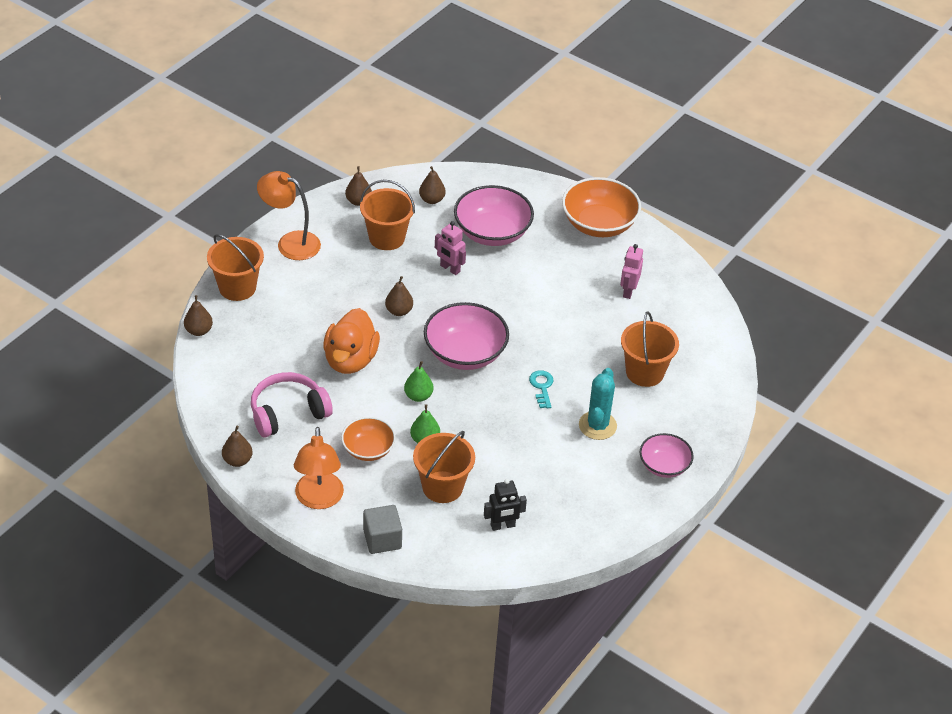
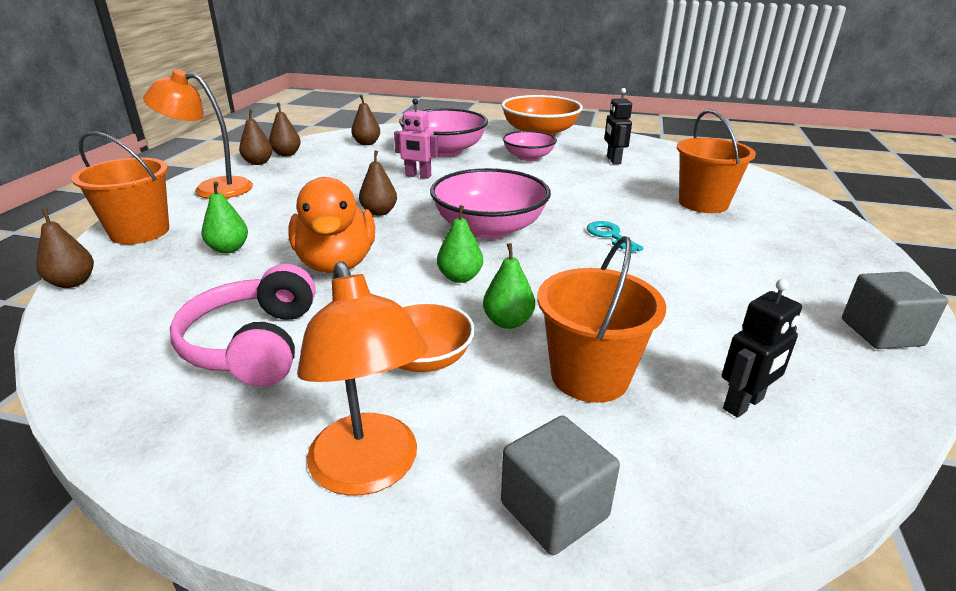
camera: 20 degrees left, 15 degrees down
brown pear [222,426,252,467] -> brown pear moved to [239,109,273,165]
pink headphones [251,372,333,438] -> pink headphones turned 45 degrees counterclockwise [170,264,315,387]
orange bucket [360,180,415,250] -> none
turquoise cactus [579,368,617,440] -> none
pink robot [620,244,643,299] -> black robot [604,88,632,164]
pink bowl [640,433,694,478] -> pink bowl moved to [503,131,557,161]
none -> green pear [201,181,248,254]
none -> grey cube [842,272,948,349]

